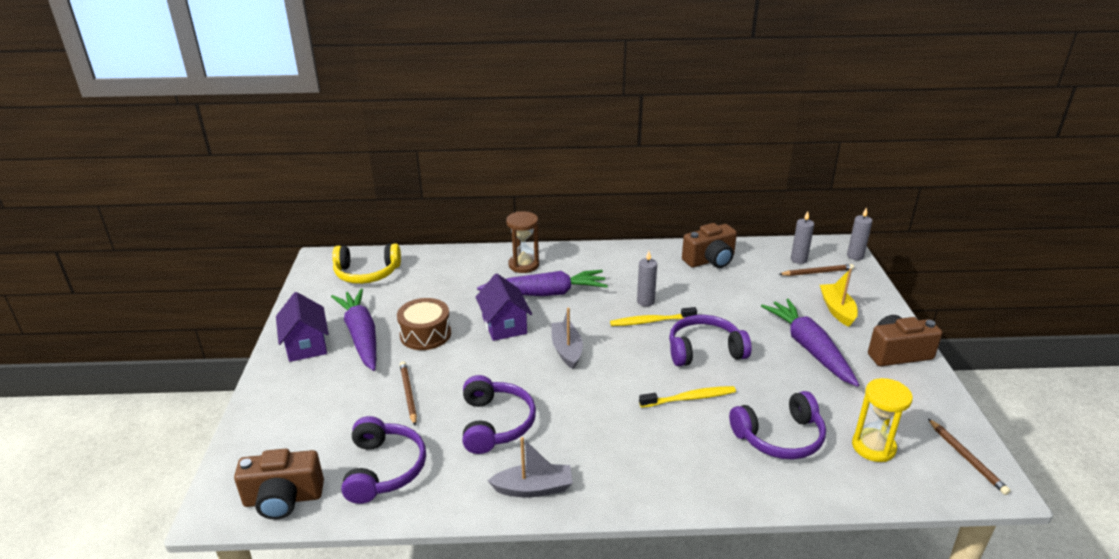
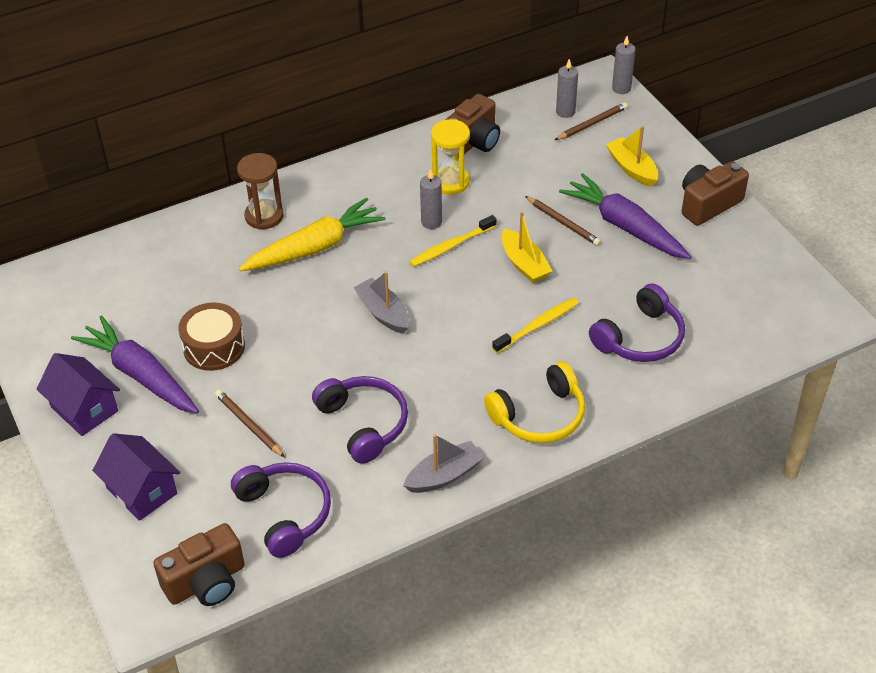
camera: 25 degrees left, 15 degrees up
yellow headphones [332,243,401,284] -> yellow headphones moved to [484,361,585,443]
purple house [476,274,532,341] -> purple house moved to [92,433,180,521]
purple carrot [477,270,608,296] -> yellow carrot [239,198,386,271]
purple headphones [669,315,751,366] -> yellow boat [502,212,552,283]
yellow hourglass [852,378,913,462] -> yellow hourglass moved to [431,119,470,195]
brown pencil [928,419,1011,495] -> brown pencil moved to [525,196,601,246]

